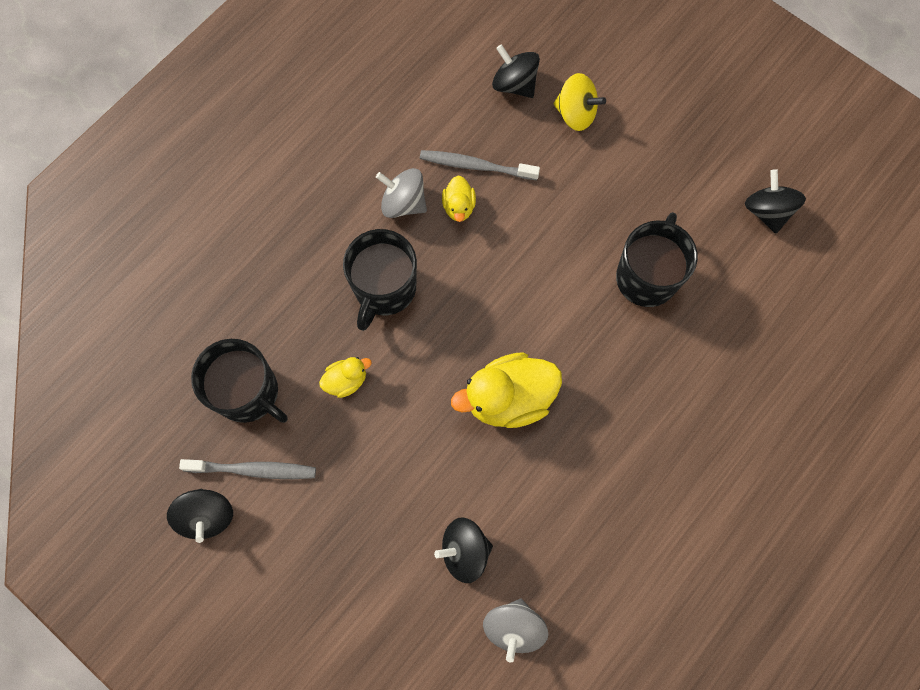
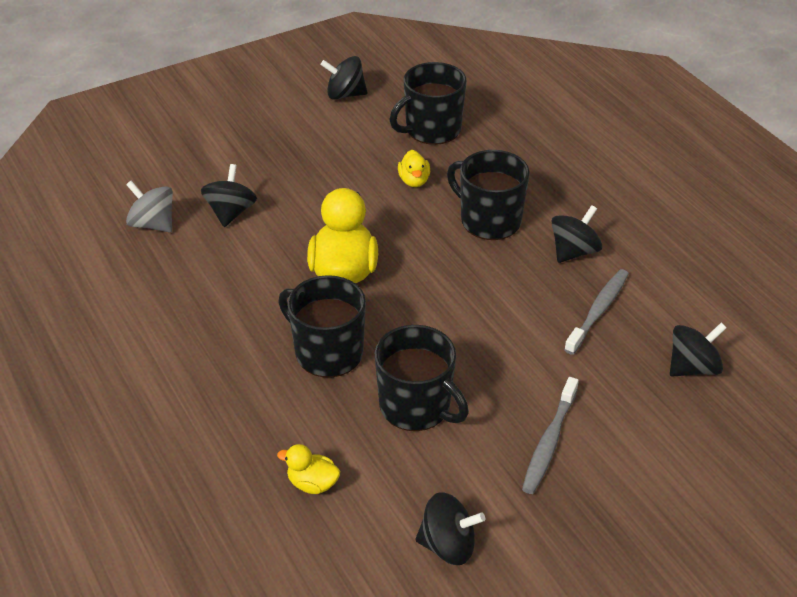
camera: 110 degrees right, 30 degrees down
grey toothbrush [179,459,316,479] -> grey toothbrush moved to [522,377,579,494]
grey spinning top [376,168,427,218] -> black spinning top [551,205,602,263]
yellow duck [442,175,476,222] -> yellow duck moved to [277,444,340,494]
yellow spinning top [553,73,606,131] -> none
none -> black mug [278,275,366,377]

